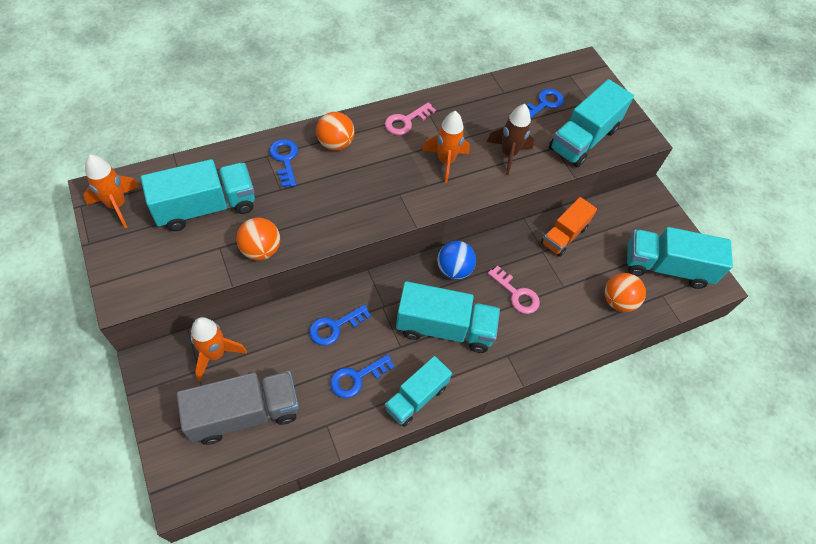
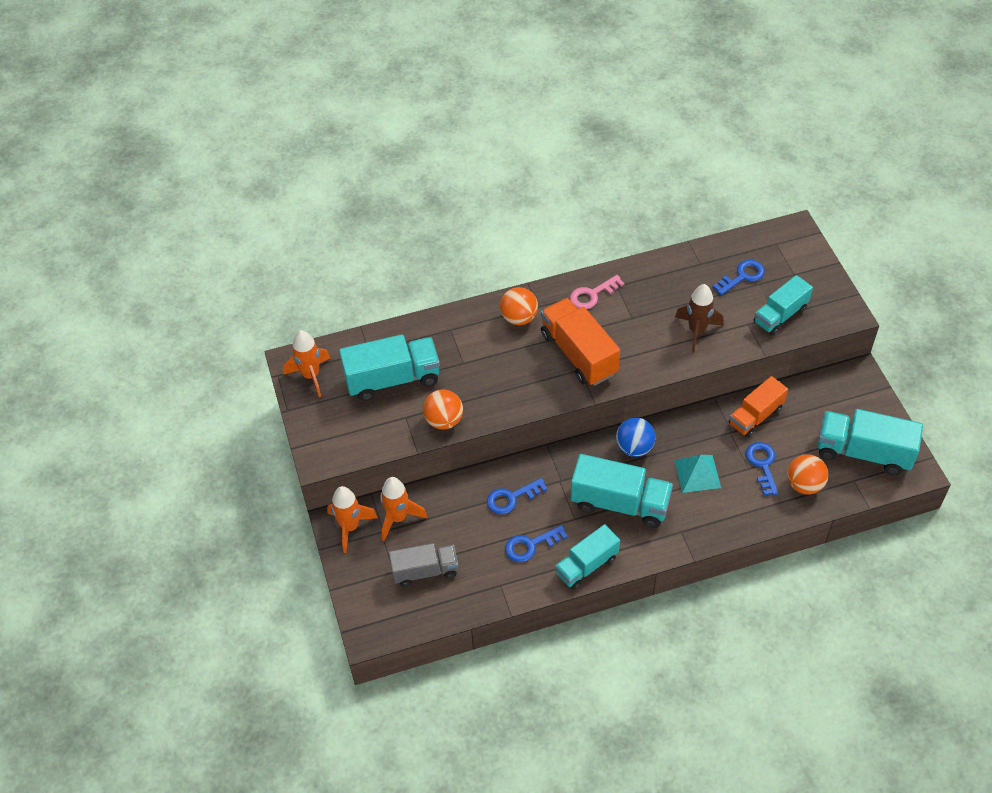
camera: 15 degrees right, 5 degrees down
grey truck [177,371,299,445] -> grey truck [389,543,458,587], size x0.66
blue key [269,139,298,187] -> blue key moved to [746,442,778,496]
orange rocket [422,111,470,183] -> orange rocket moved to [327,486,378,553]
pink key [488,265,540,314] -> turquoise pyramid [674,455,721,493]
turquoise truck [549,79,634,167] -> turquoise truck [754,275,813,335], size x0.66
none -> orange truck [541,298,620,386]

